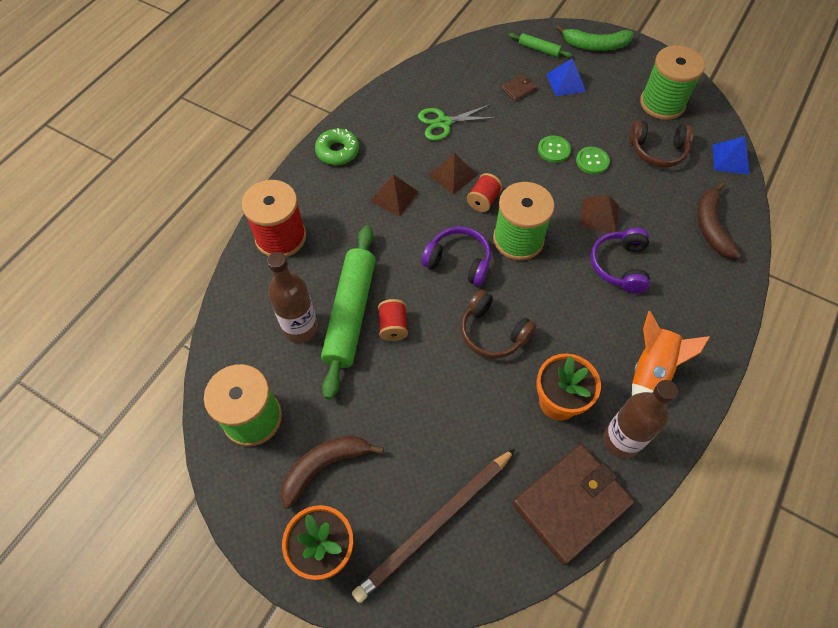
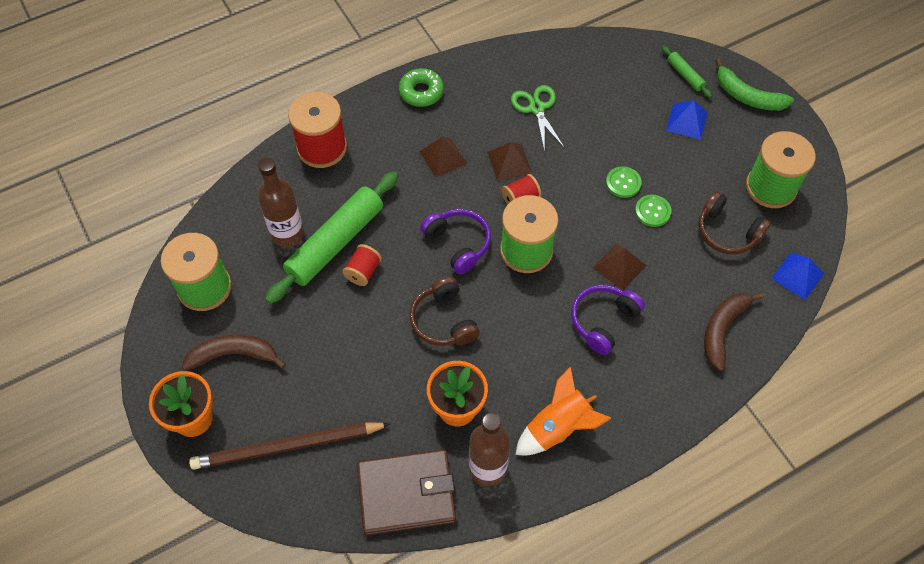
camera: 30 degrees right, 0 degrees up
green scissors [418,104,496,141] -> green scissors turned 60 degrees clockwise [511,85,565,152]
brown wallet [501,74,537,102] -> none

